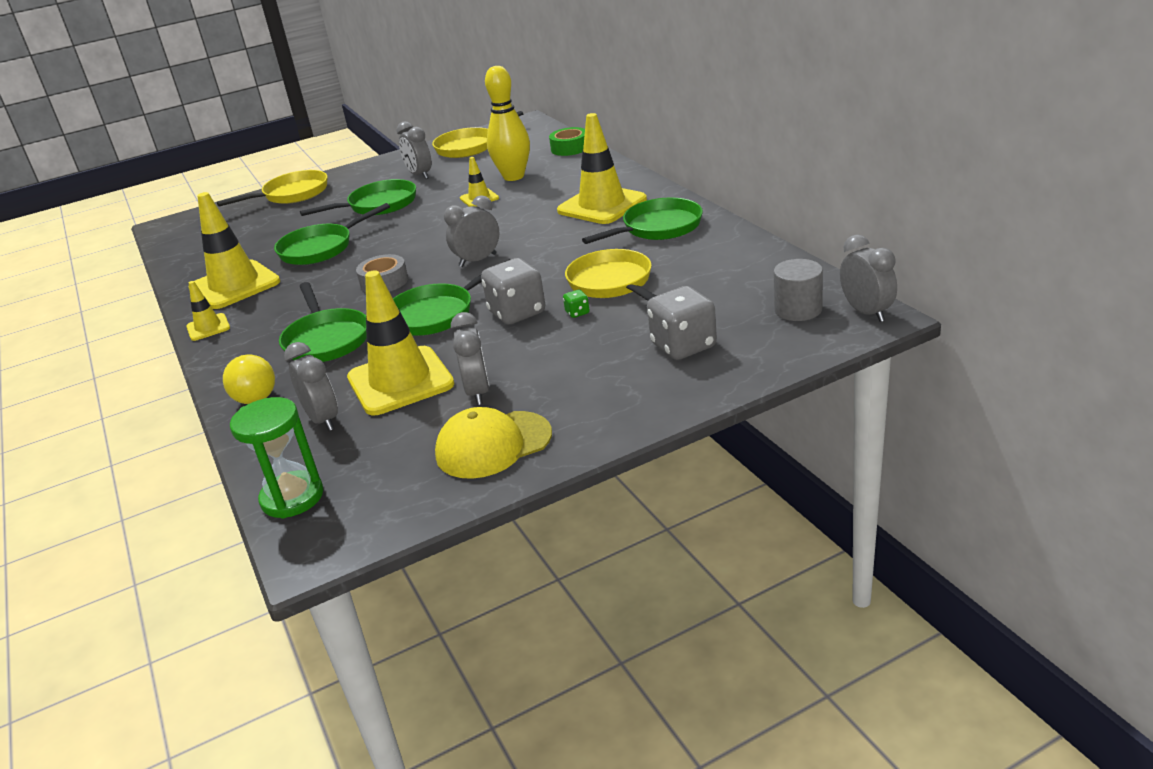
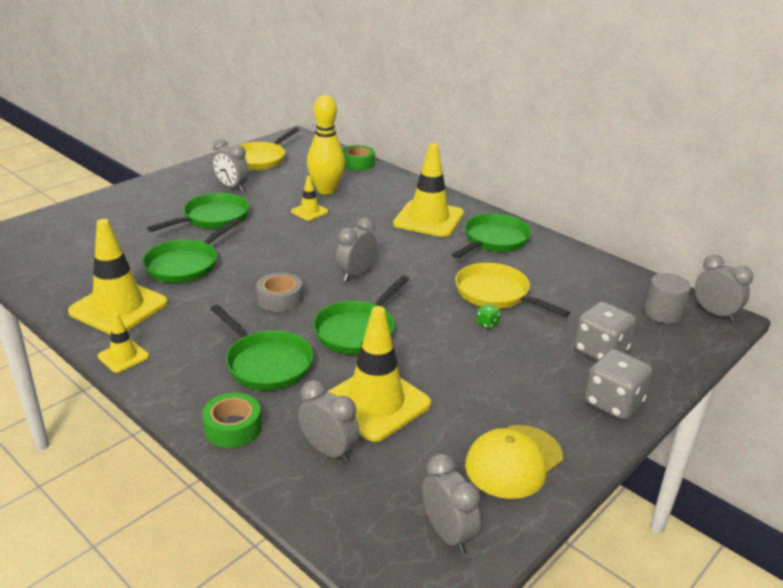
camera: 25 degrees left, 0 degrees up
yellow pan [217,170,328,207] -> none
yellow light bulb [223,354,275,404] -> green tape [202,393,262,448]
green hourglass [230,397,323,518] -> none
grey clock [451,312,490,405] -> grey clock moved to [422,453,480,554]
grey dice [481,258,546,325] -> grey dice moved to [585,349,652,420]

